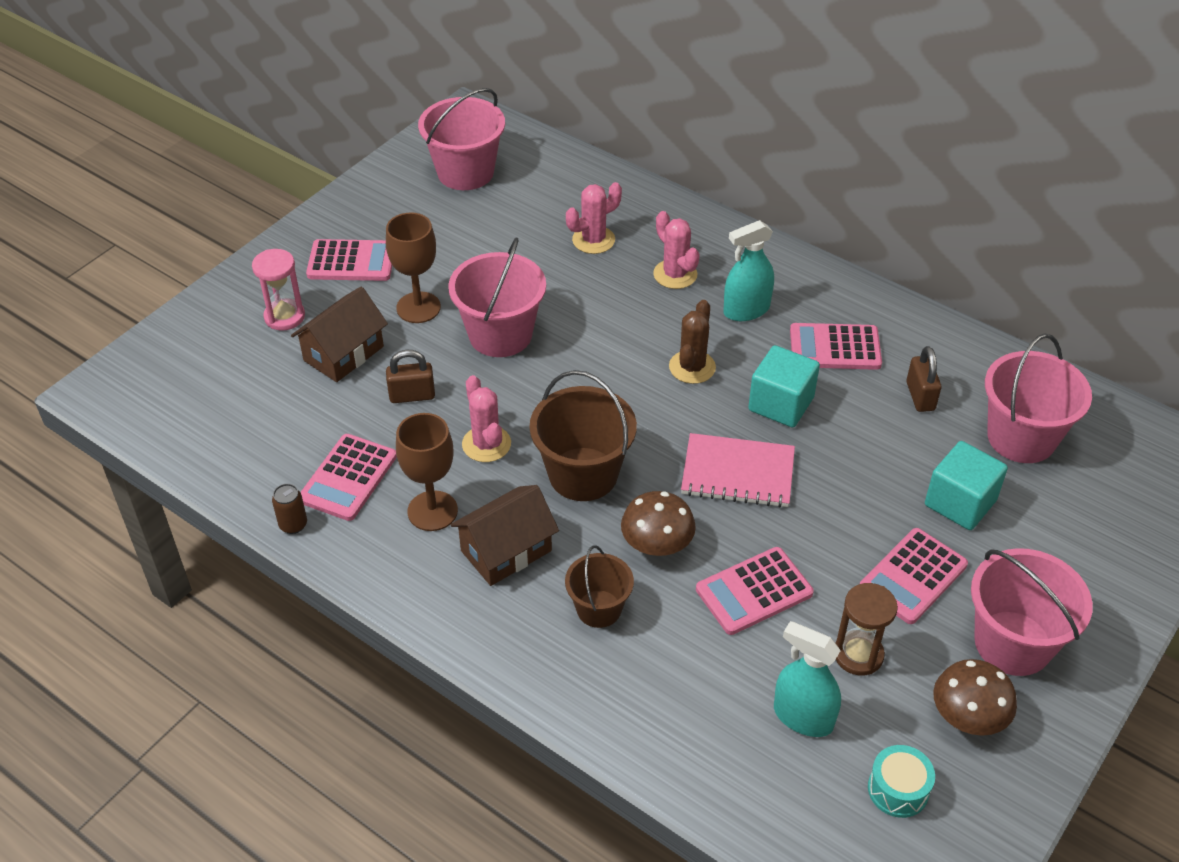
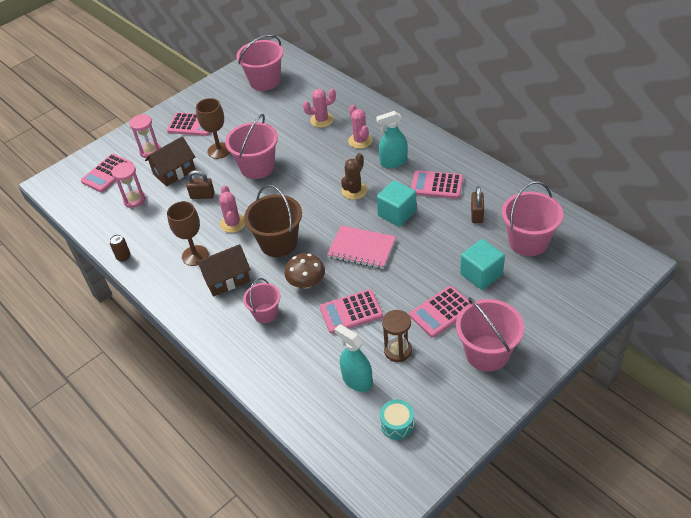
camera: 15 degrees right, 0 degrees up
pink calculator [300,434,397,521] -> pink calculator moved to [81,154,133,192]
brown bucket [565,545,634,628] -> pink bucket [243,278,280,323]
brown mushroom [933,659,1017,736] -> none
none -> pink hourglass [112,162,146,208]

